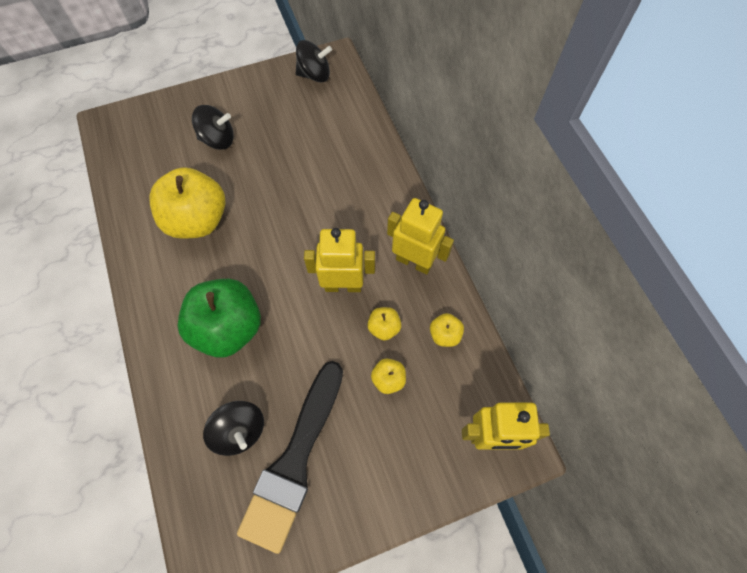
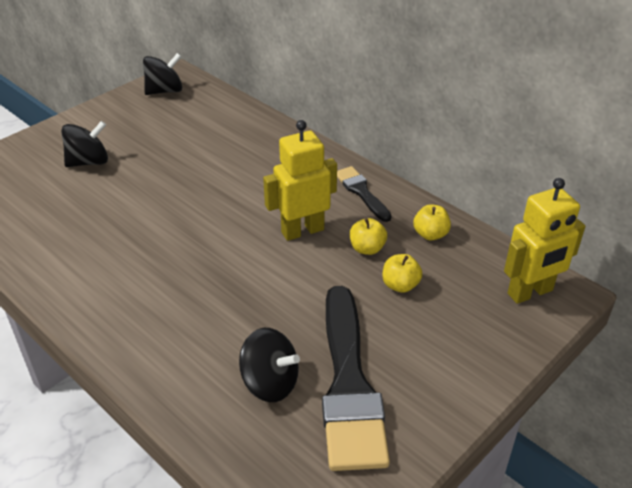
camera: 25 degrees left, 25 degrees down
yellow apple [149,167,225,239] -> none
green apple [178,279,261,357] -> none
yellow robot [387,198,454,275] -> black brush [337,166,392,222]

